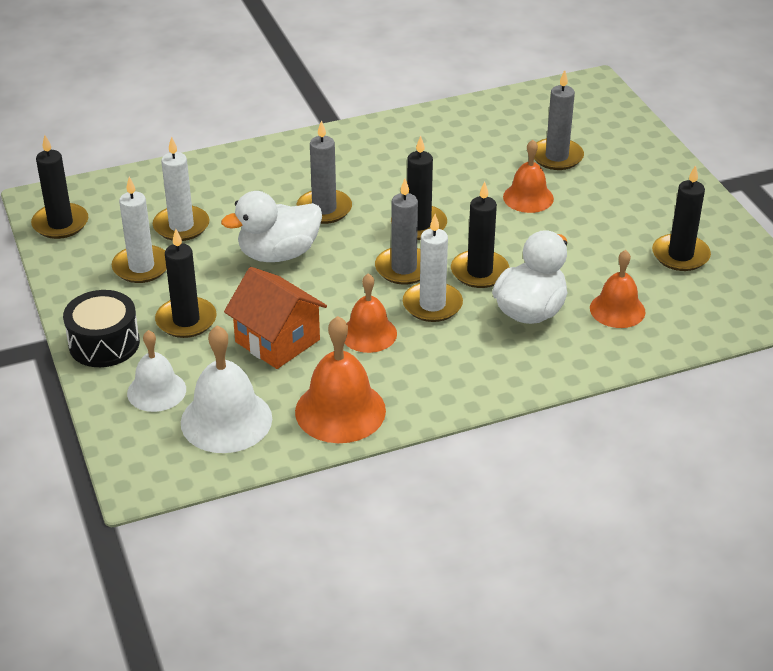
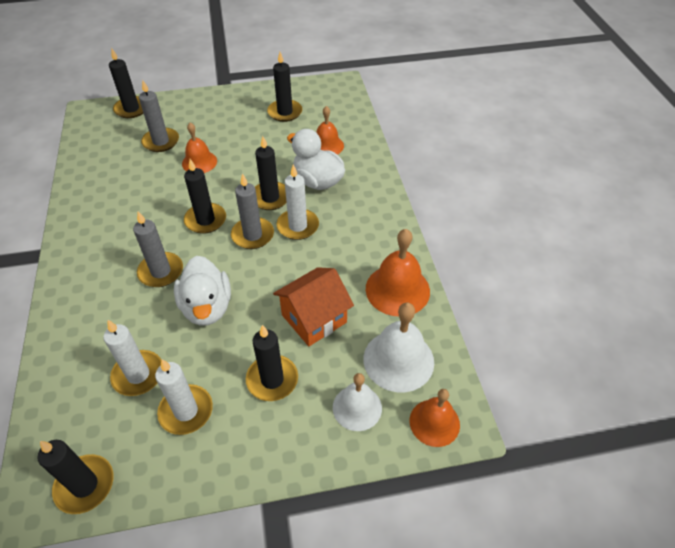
camera: 80 degrees left, 10 degrees up
black drum [63,290,140,367] -> none
orange bell [345,273,397,353] -> orange bell moved to [410,389,460,447]
none -> black candle [109,49,144,118]

